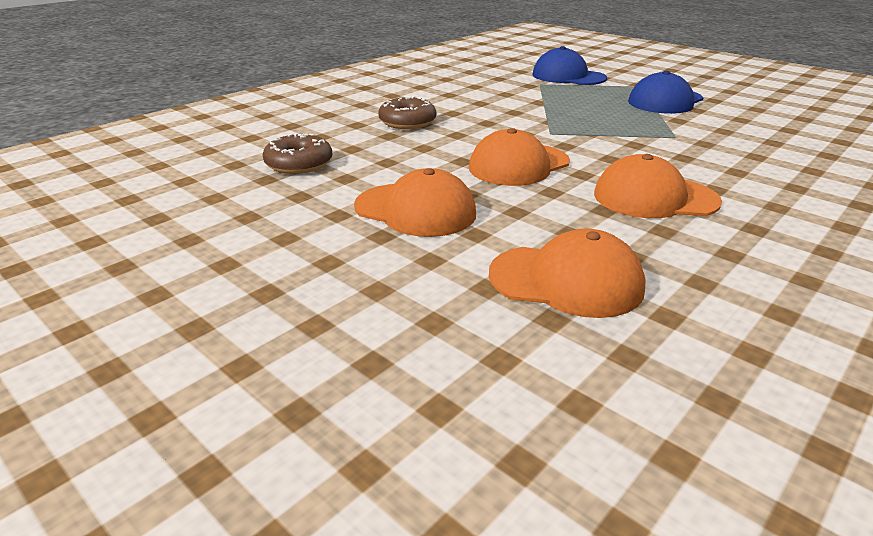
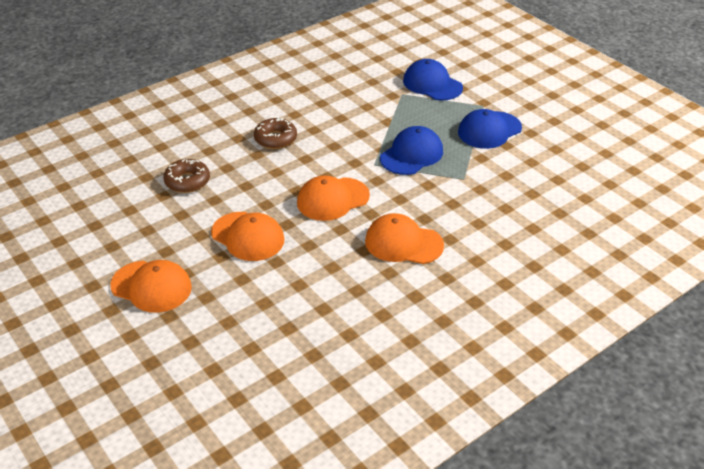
camera: 10 degrees right, 10 degrees up
orange cap [489,229,646,318] -> orange cap moved to [110,260,192,313]
none -> blue cap [380,126,443,175]

